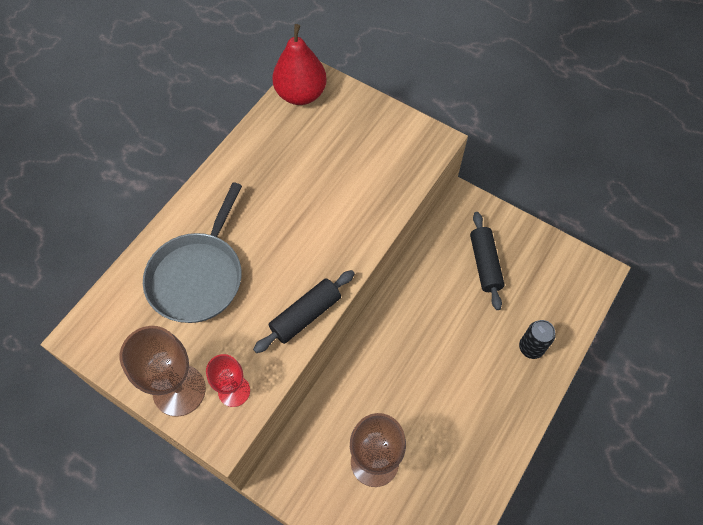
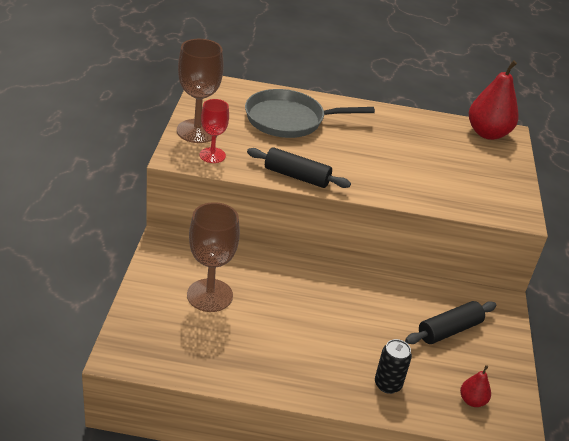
camera: 60 degrees right, 25 degrees down
none -> red pear [460,365,491,407]

